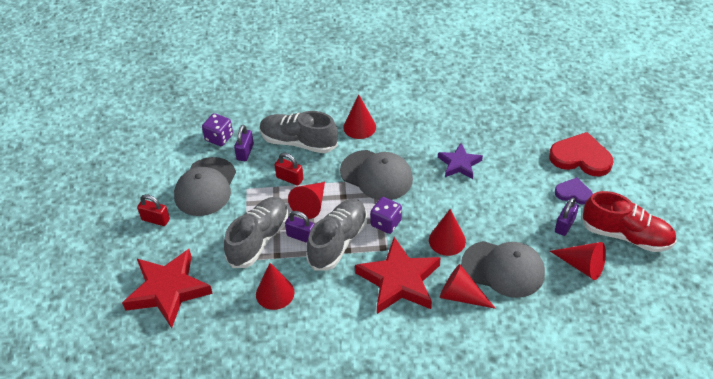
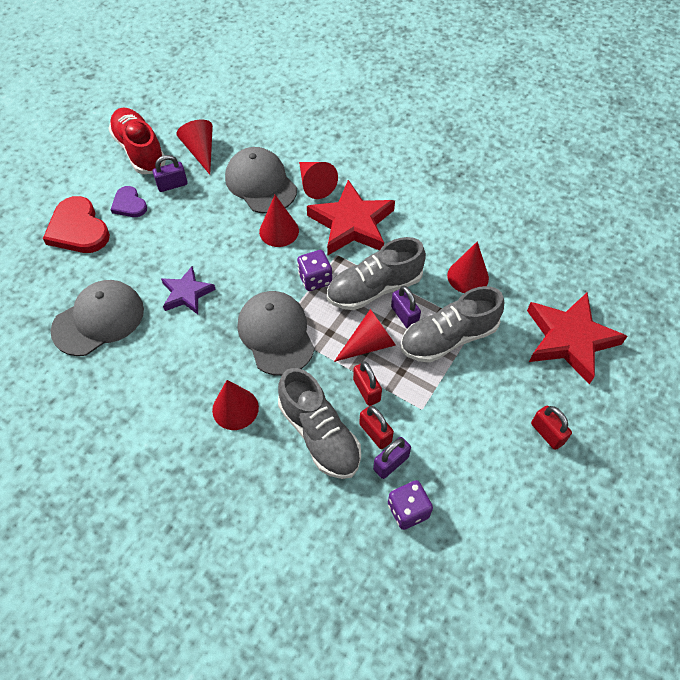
camera: 145 degrees left, 10 degrees up
grey cap [174,157,236,216] -> grey cap moved to [51,280,144,356]
none -> red padlock [359,405,394,449]

